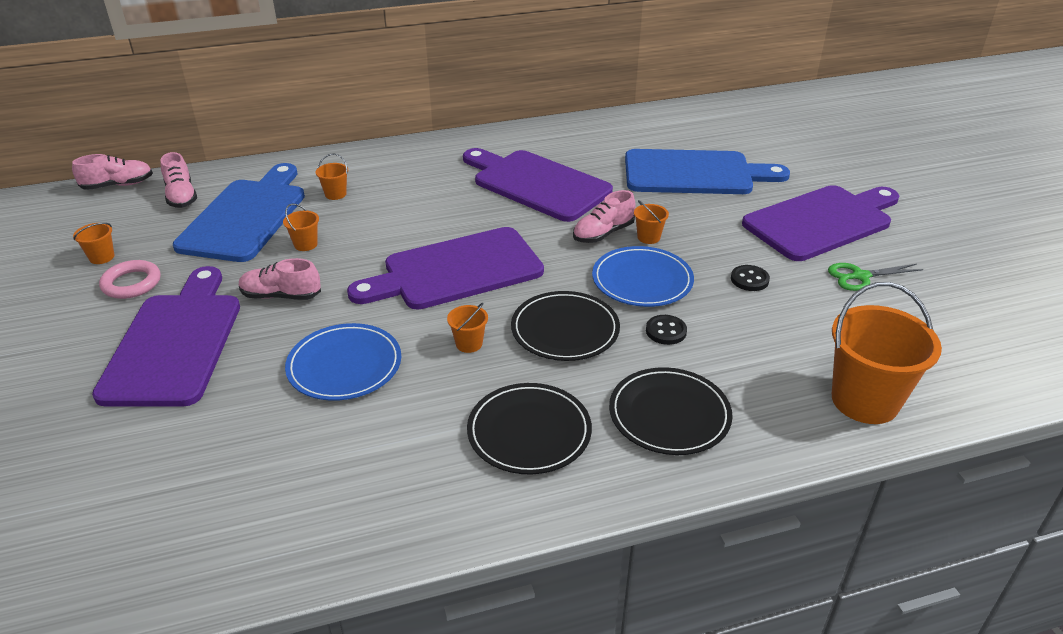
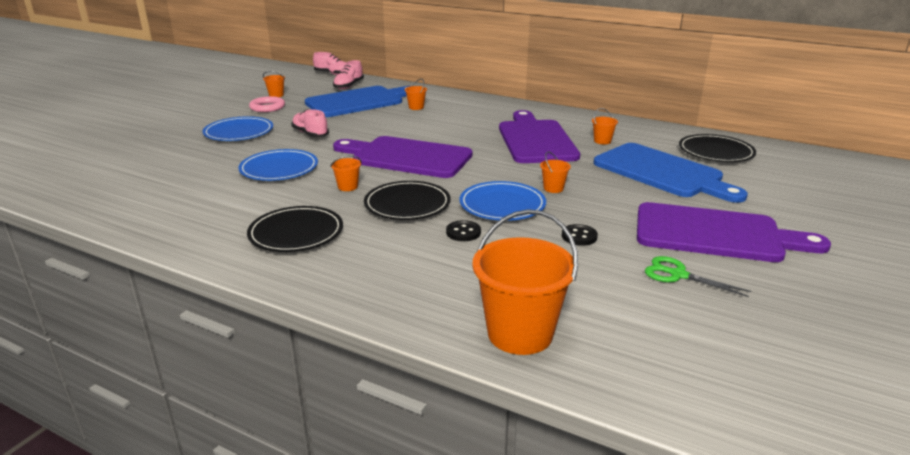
camera: 45 degrees right, 10 degrees down
purple cutting board [92,266,240,407] -> blue plate [203,116,273,141]
orange bucket [283,204,319,251] -> orange bucket moved to [592,108,618,144]
pink shoe [573,190,636,243] -> none
black plate [609,367,733,455] -> black plate moved to [679,134,756,162]

